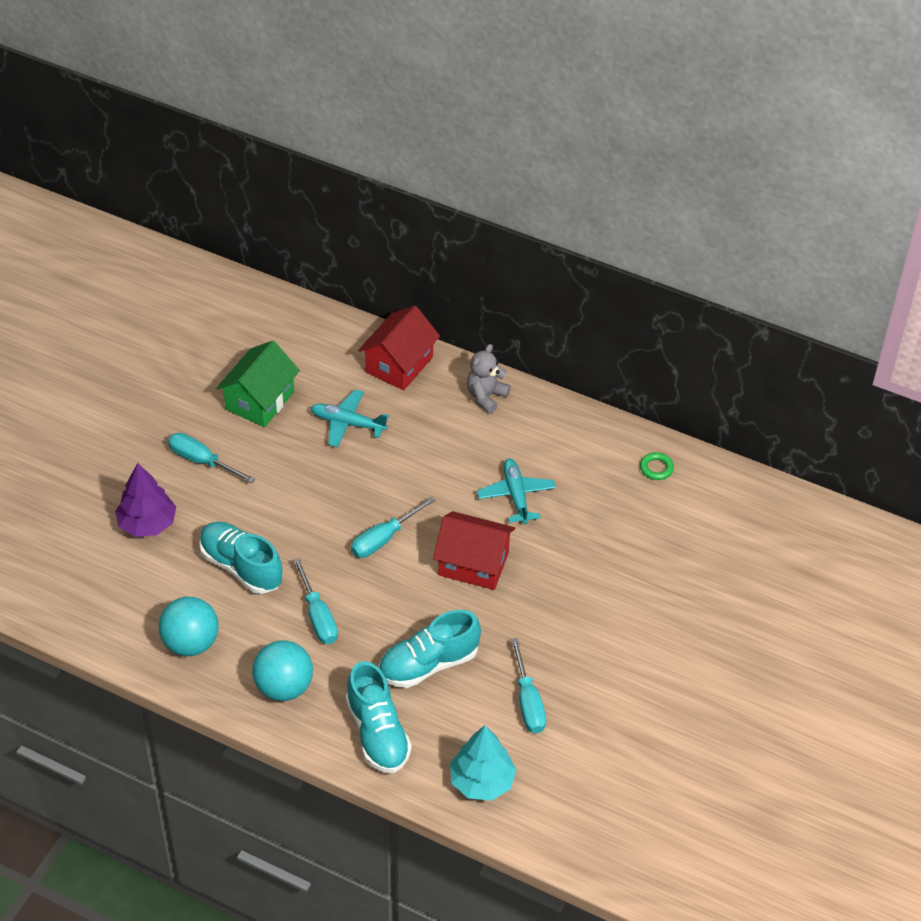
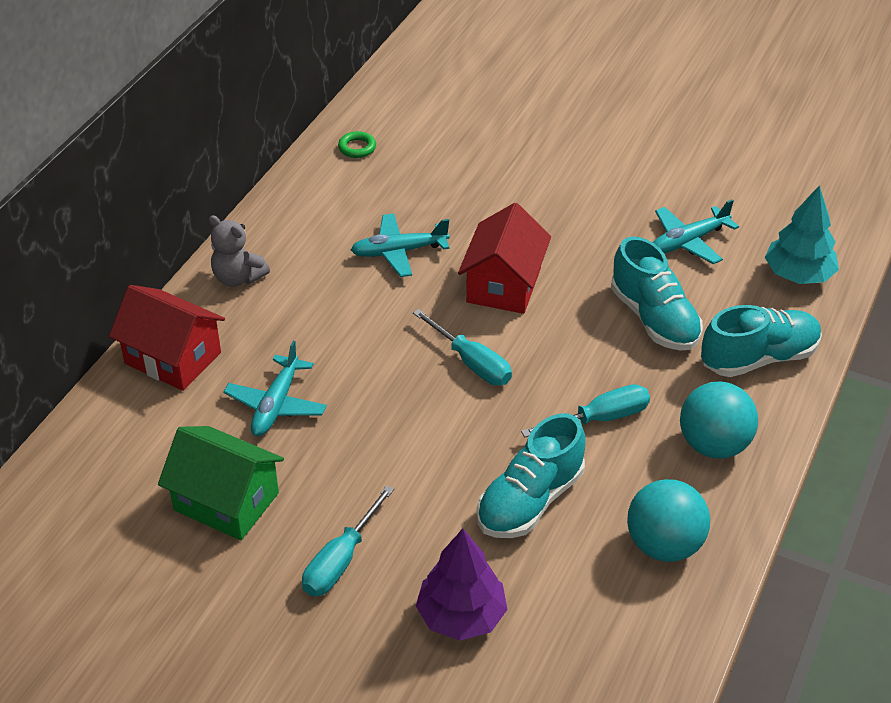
camera: 90 degrees left, 5 degrees down
turquoise screwdriver [511,638,546,733] -> turquoise plane [653,199,739,264]

